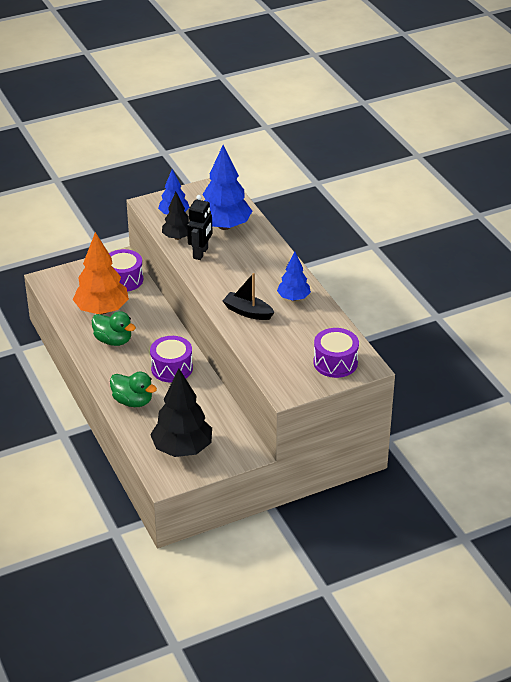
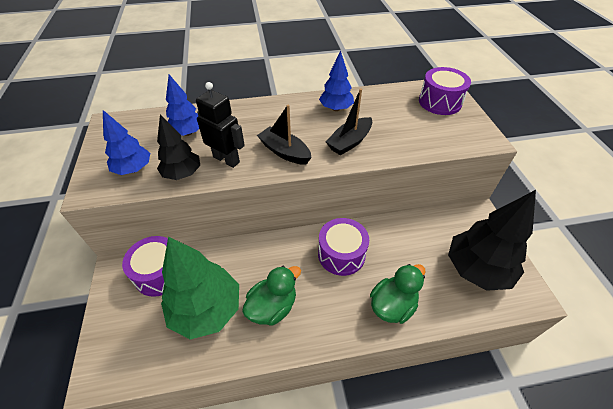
camera: 75 degrees left, 10 degrees up
orange tree [73,232,129,314] -> green tree [161,236,239,339]
blue tree [202,145,252,230] -> blue tree [166,74,199,136], size x0.57
none -> black boat [257,105,312,165]

